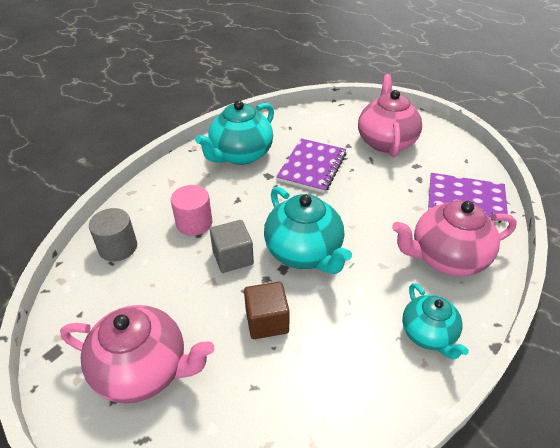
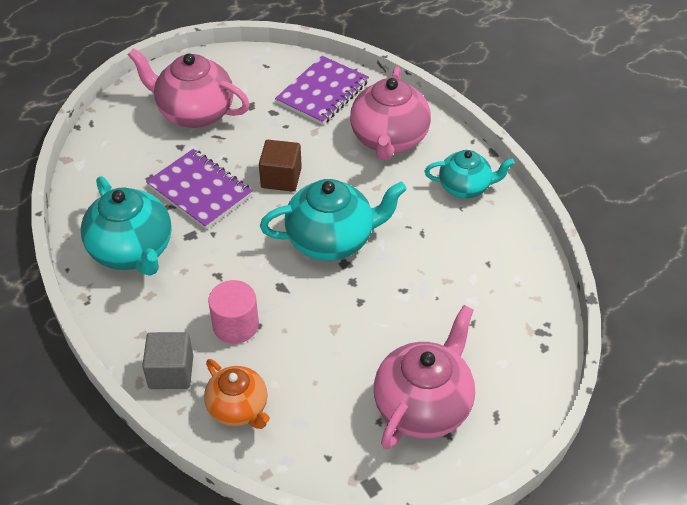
camera: 70 degrees left, 5 degrees up
grey cylinder [89,208,137,262] -> orange teapot [204,359,270,429]
grey cube [210,220,254,273] -> grey cube moved to [142,332,193,389]
brown cube [244,282,290,339] -> brown cube moved to [259,140,302,192]

